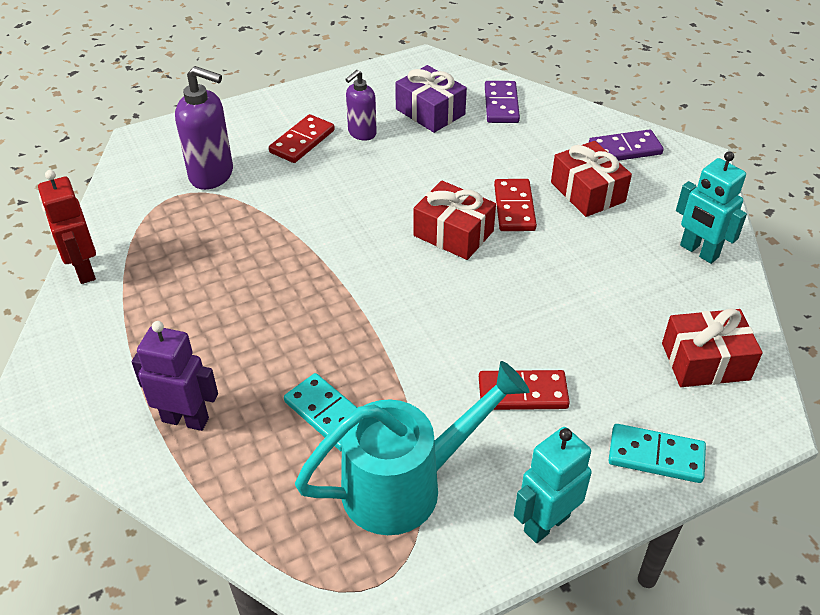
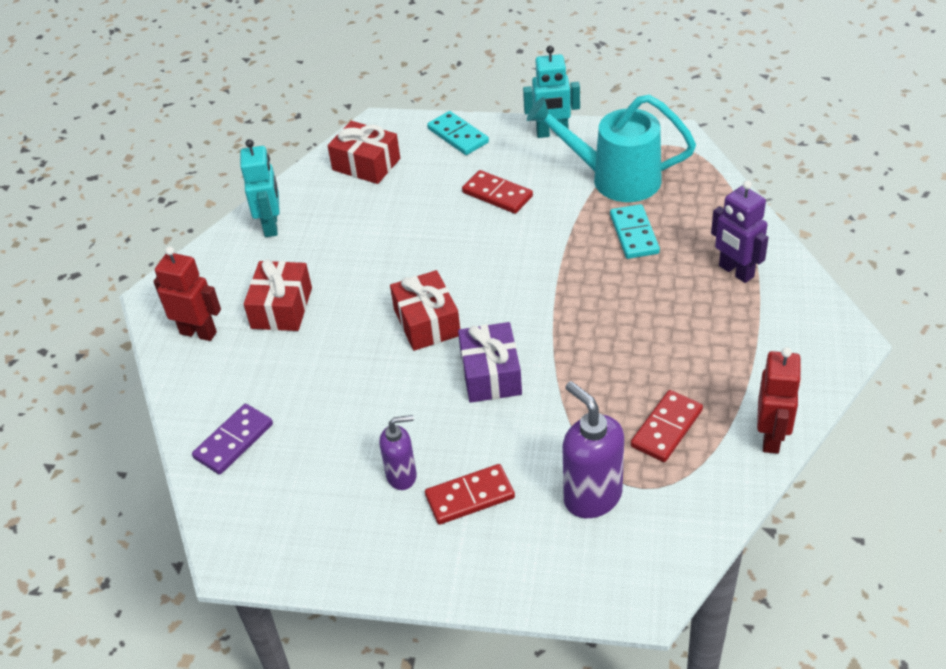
camera: 140 degrees left, 0 degrees up
purple gift [395,65,467,133] -> purple gift moved to [458,322,522,403]
red domino [494,179,537,231] -> red domino moved to [631,390,703,462]
purple domino [589,129,664,161] -> red robot [153,246,221,341]

